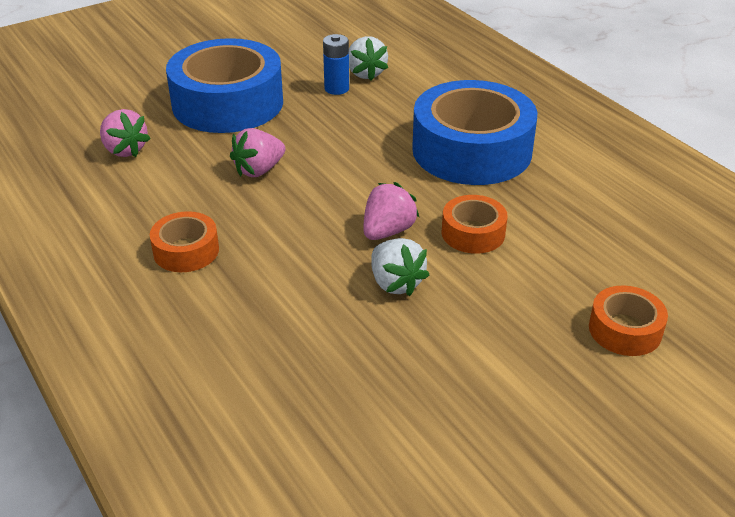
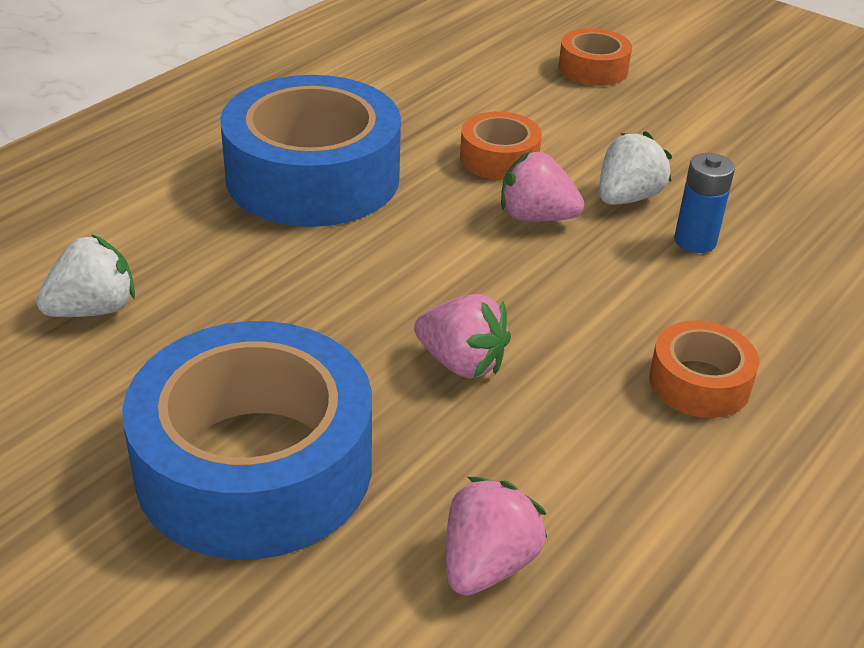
camera: 110 degrees left, 0 degrees up
blue battery [323,34,349,95] -> blue battery moved to [674,153,735,253]

